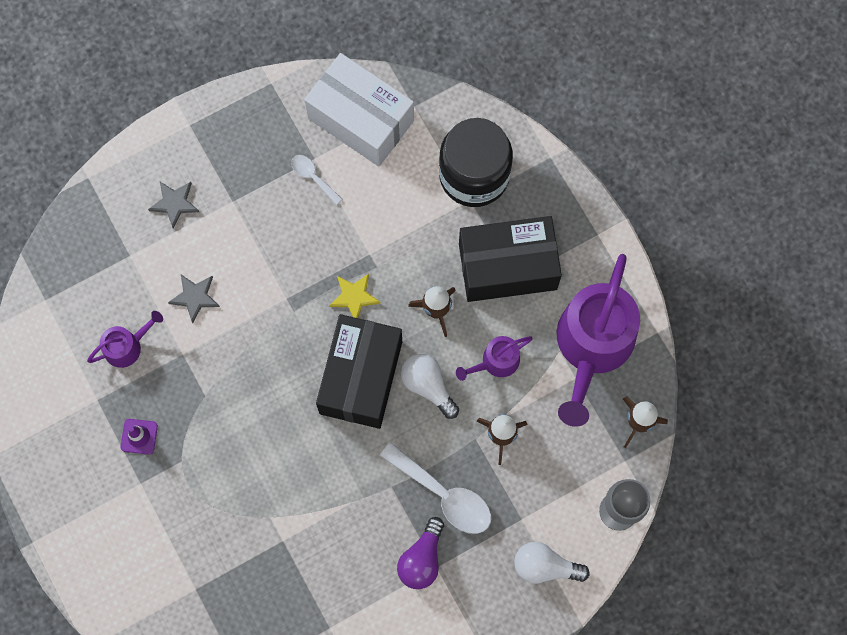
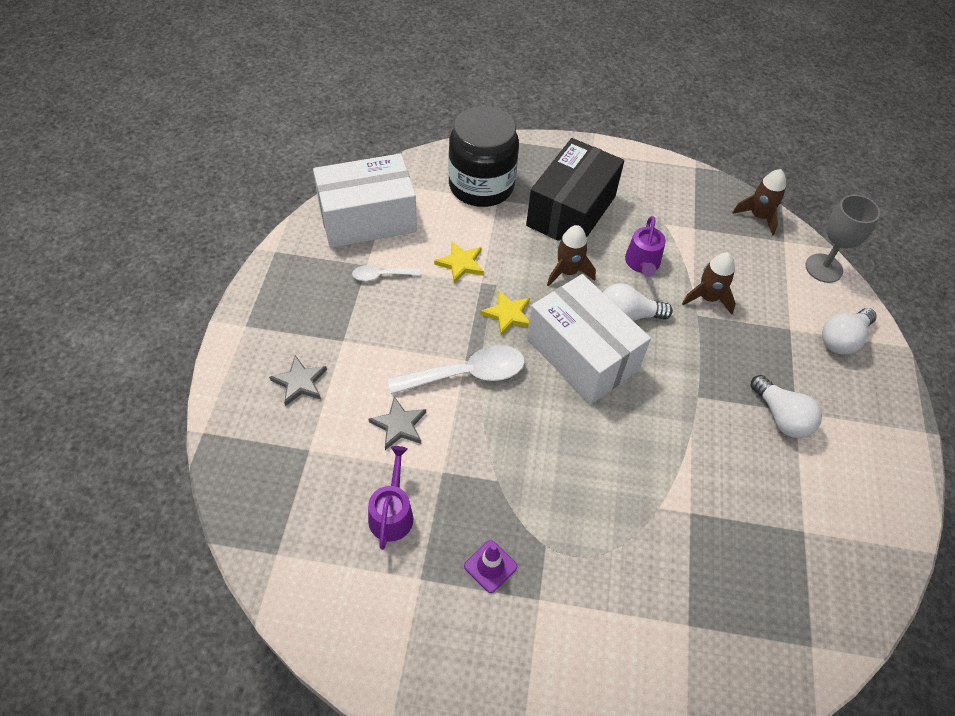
camera: 55 degrees left, 20 degrees down
black box [316,314,402,429] -> white box [527,274,651,404]
white spoon [380,442,491,534] -> white spoon moved to [388,345,525,394]
purple light bulb [397,517,444,589] -> white light bulb [751,375,822,438]
purple watering can [557,254,640,427] -> none
none -> yellow star [434,241,484,283]

